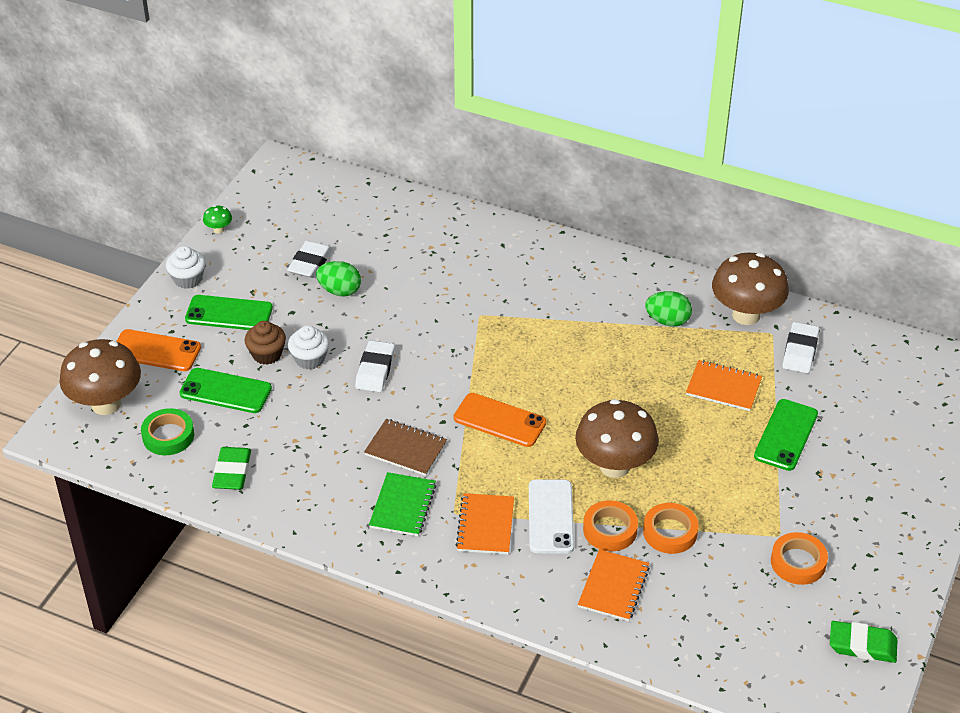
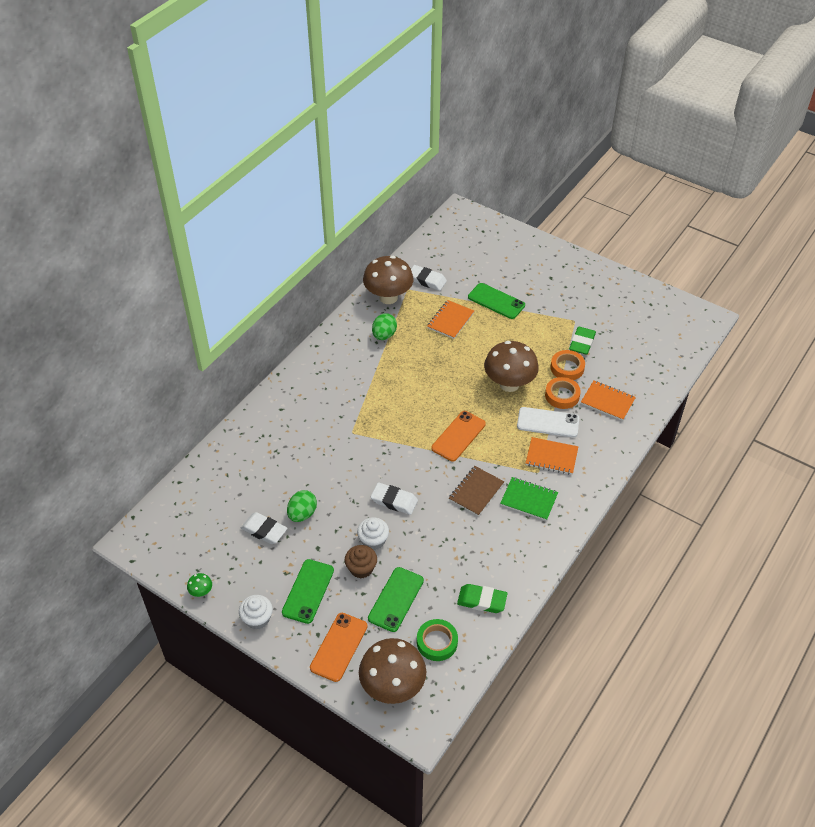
camera: 80 degrees left, 5 degrees up
orange tape [771,532,828,585] -> none
green eraser [830,621,897,663] -> green eraser moved to [569,327,596,355]

